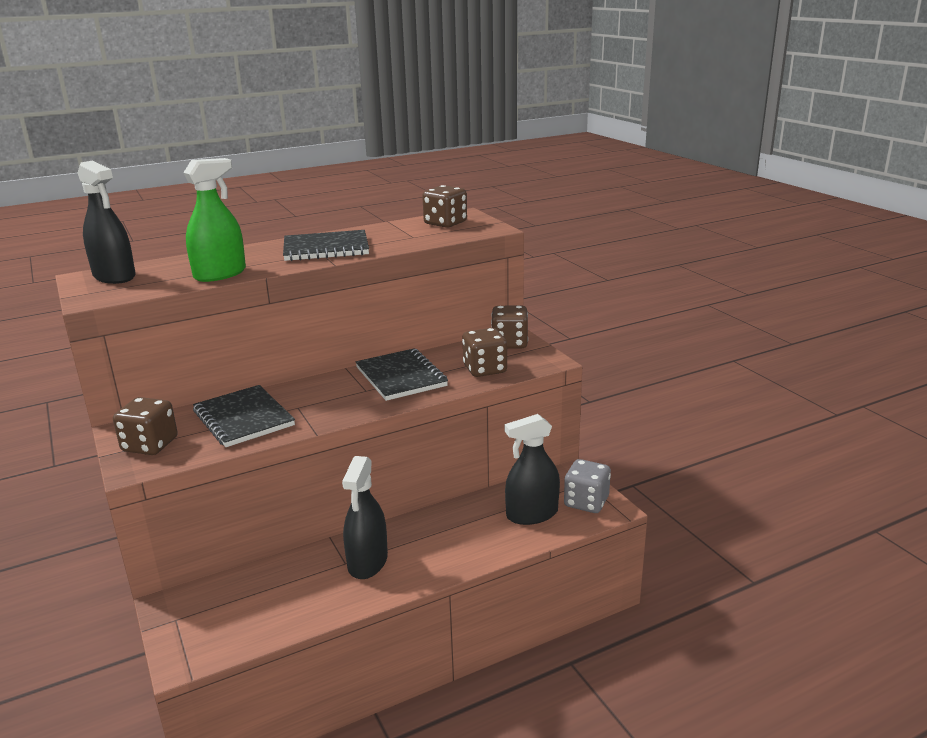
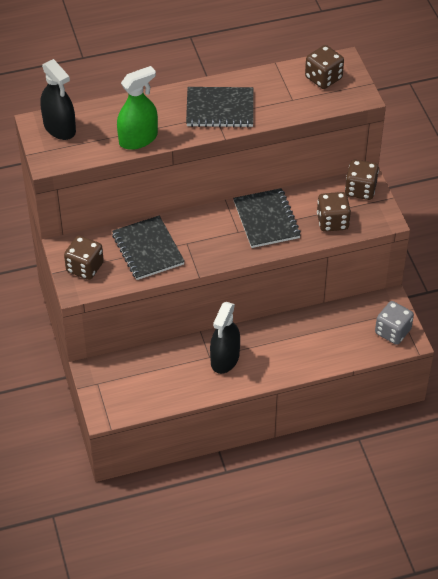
camera: 10 degrees right, 25 degrees up
black spray bottle [505,414,560,525] -> none

